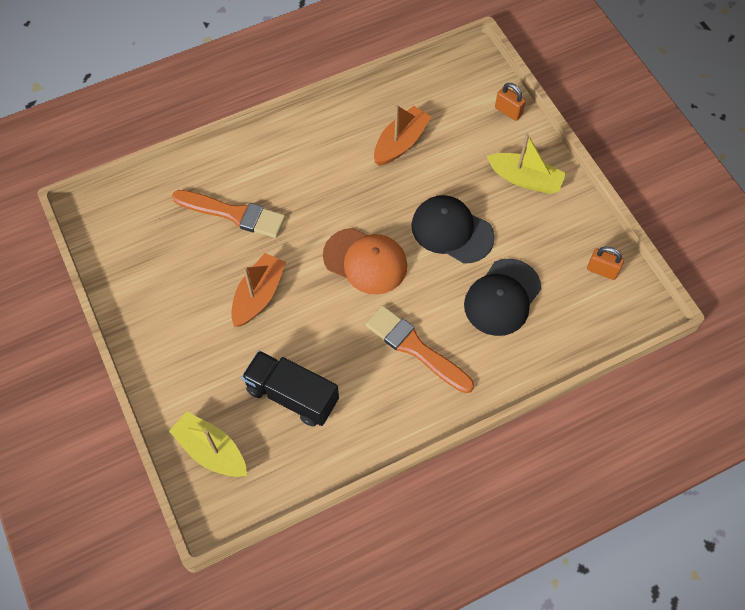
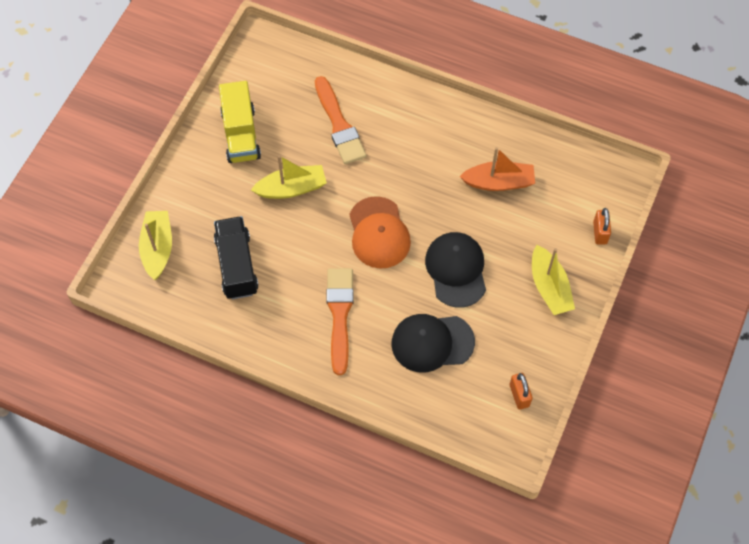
camera: 50 degrees right, 0 degrees up
orange boat [231,253,286,327] -> yellow boat [251,155,327,199]
none -> yellow truck [219,81,261,163]

